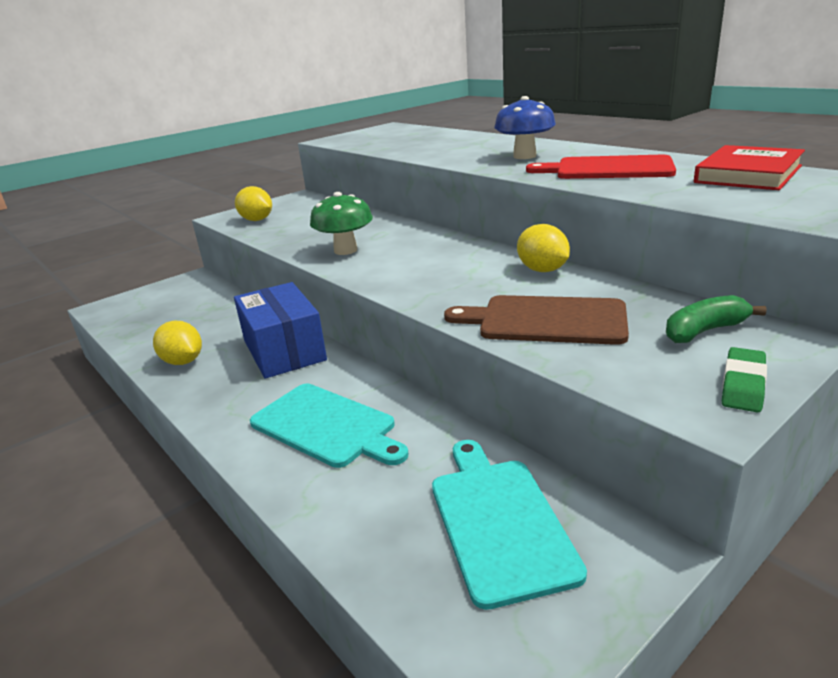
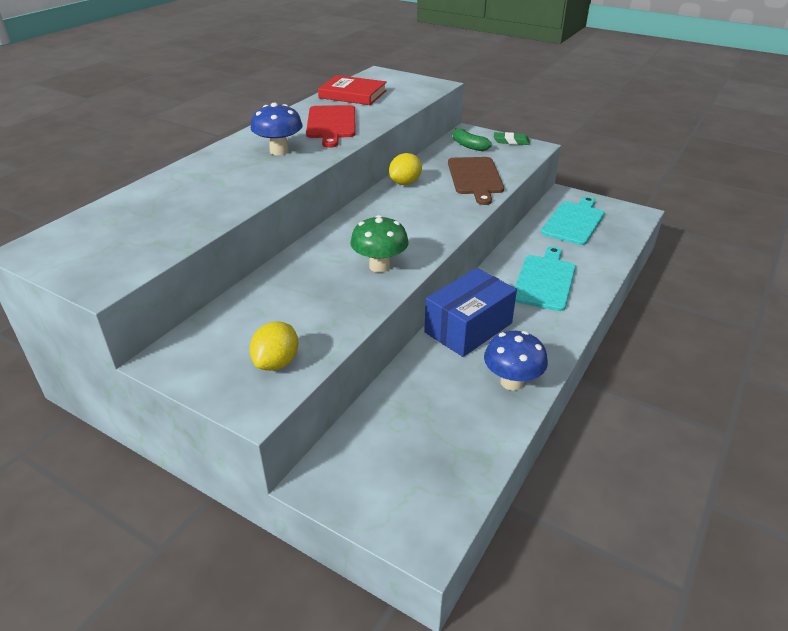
camera: 110 degrees left, 10 degrees up
yellow lemon [153,321,202,365] -> blue mushroom [484,331,548,391]
turquoise cutting board [432,440,587,610] -> turquoise cutting board turned 150 degrees clockwise [541,196,605,245]

